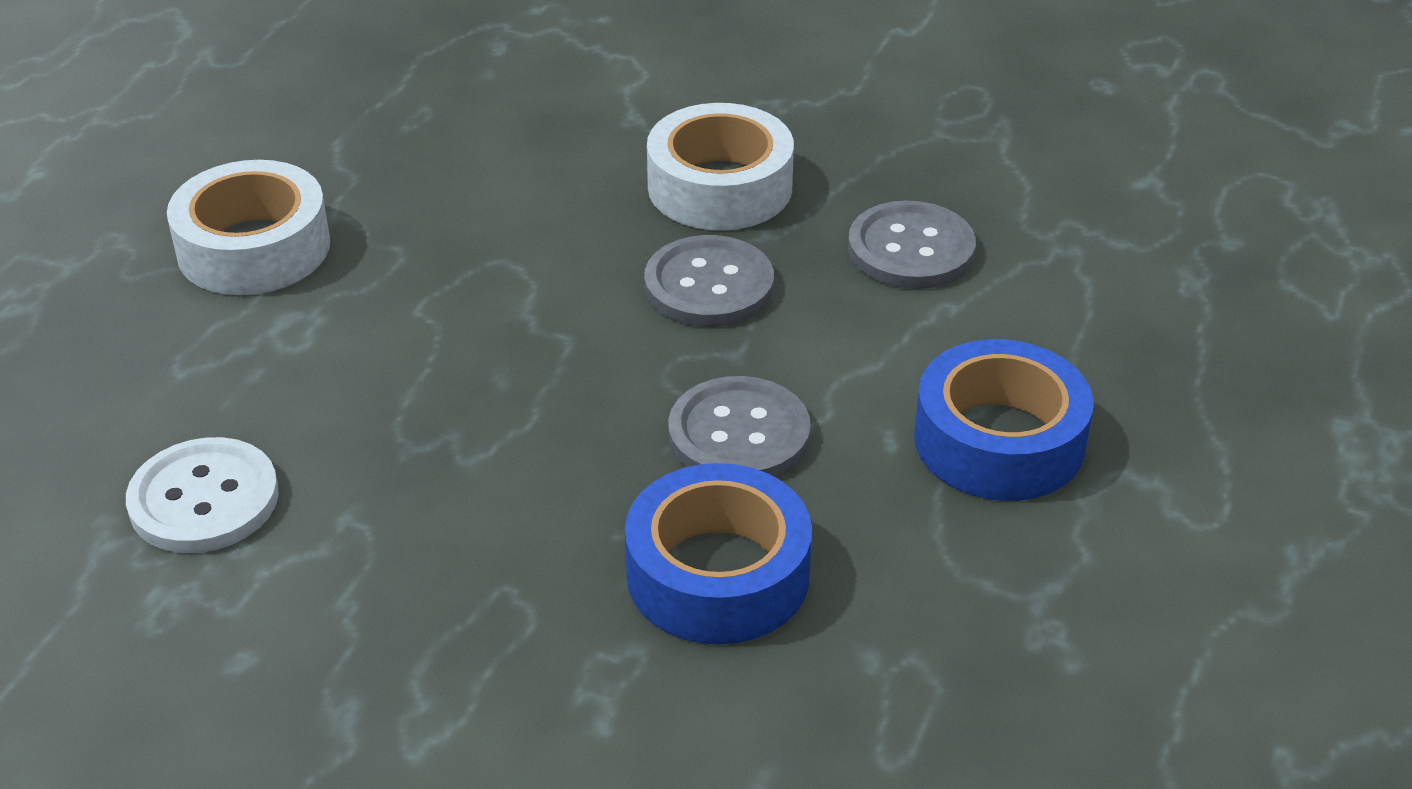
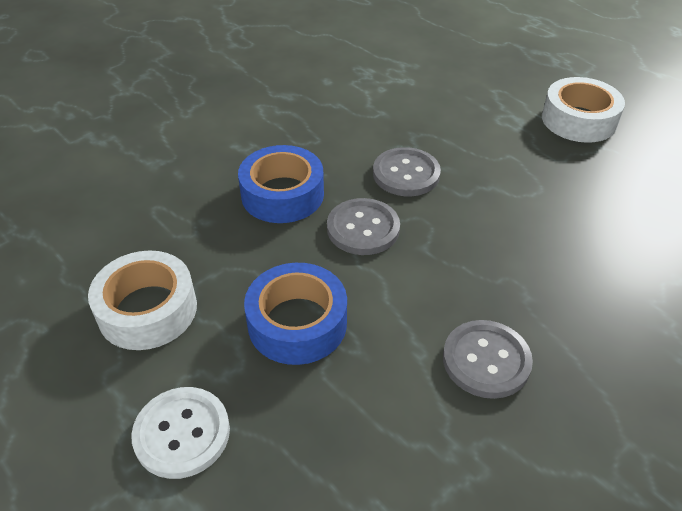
camera: 115 degrees right, 5 degrees up
white button [126,437,279,553] -> white button moved to [131,387,230,479]
grey button [644,235,774,327] -> grey button moved to [373,147,441,196]
white tape [647,103,794,230] -> white tape moved to [88,250,197,350]

